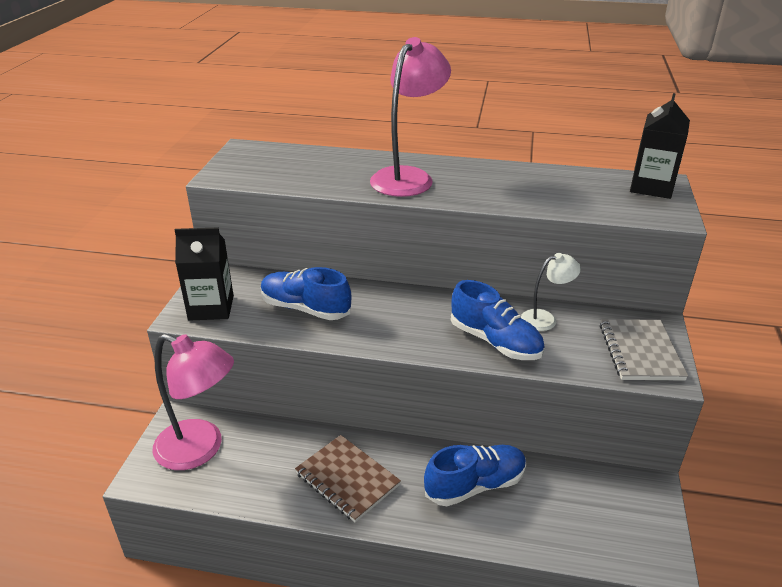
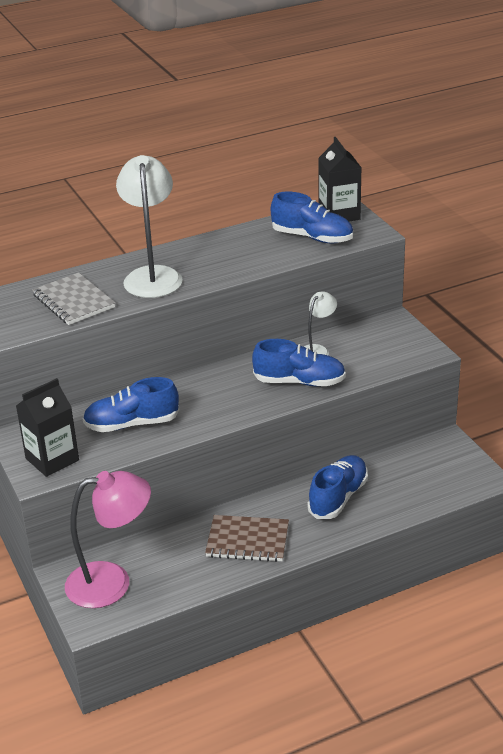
camera: 35 degrees left, 0 degrees up
pink lamp [370,37,451,197] -> white lamp [116,155,183,298]
grey notebook [600,319,688,380] -> grey notebook moved to [32,273,115,325]
none -> blue shoe [271,192,353,243]

